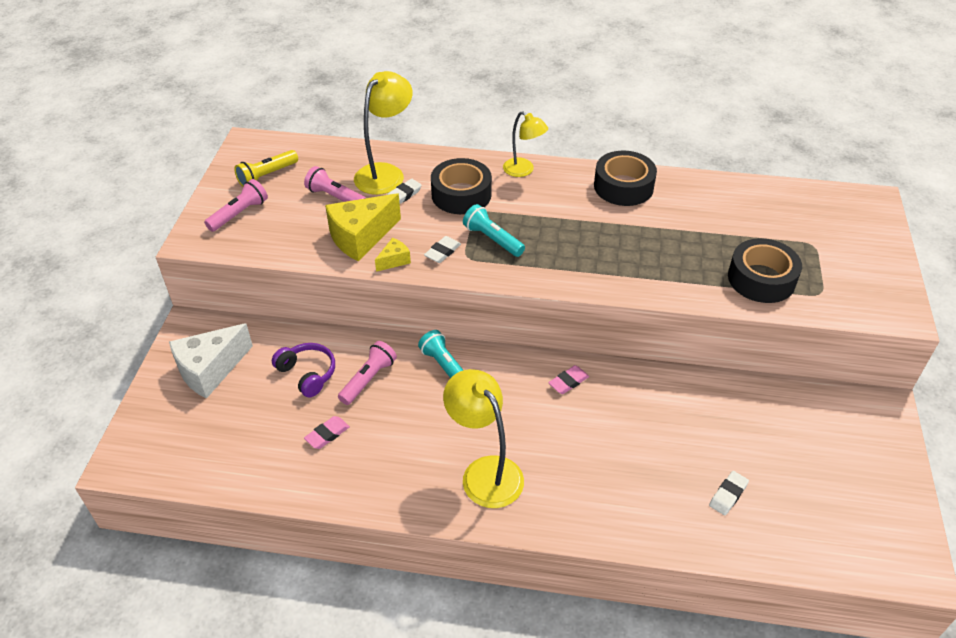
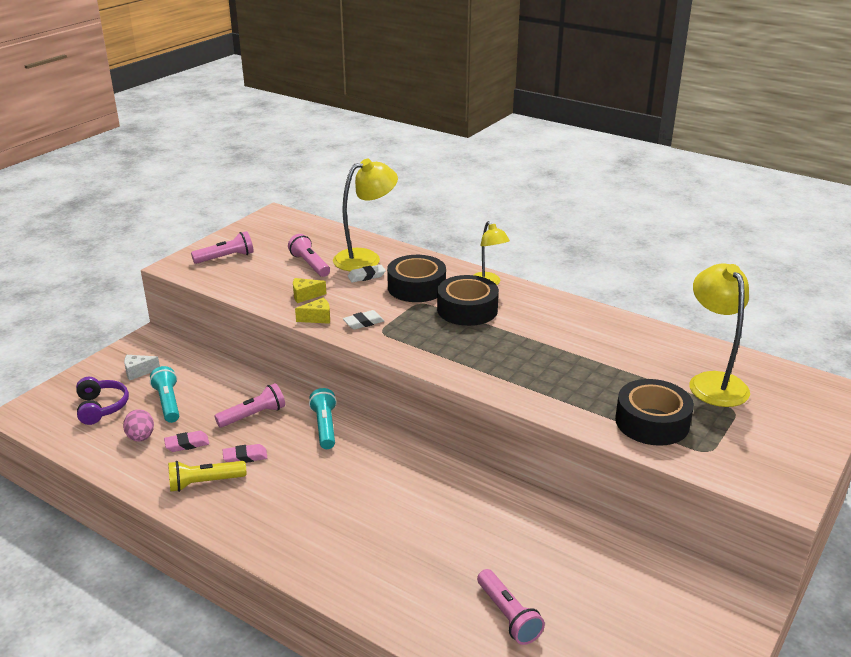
camera: 25 degrees right, 15 degrees down
white cheese [169,323,253,399] -> white cheese [124,355,160,381], size x0.47
yellow flashlight [234,150,298,187] -> yellow flashlight moved to [168,461,246,492]
purple headphones [272,343,335,398] -> purple headphones moved to [76,377,129,425]
yellow cheese [325,193,401,261] -> yellow cheese [293,278,327,303], size x0.47
yellow lamp [443,369,524,508] -> yellow lamp moved to [689,264,750,407]
turquoise flashlight [463,204,525,257] -> turquoise flashlight moved to [150,366,179,423]
pink eraser [548,365,589,394] -> pink eraser moved to [223,444,267,463]
black tape [594,151,657,206] -> black tape moved to [437,275,499,326]
white eraser [709,471,749,515] -> pink flashlight [477,569,545,645]
none -> pink egg [123,409,154,442]

